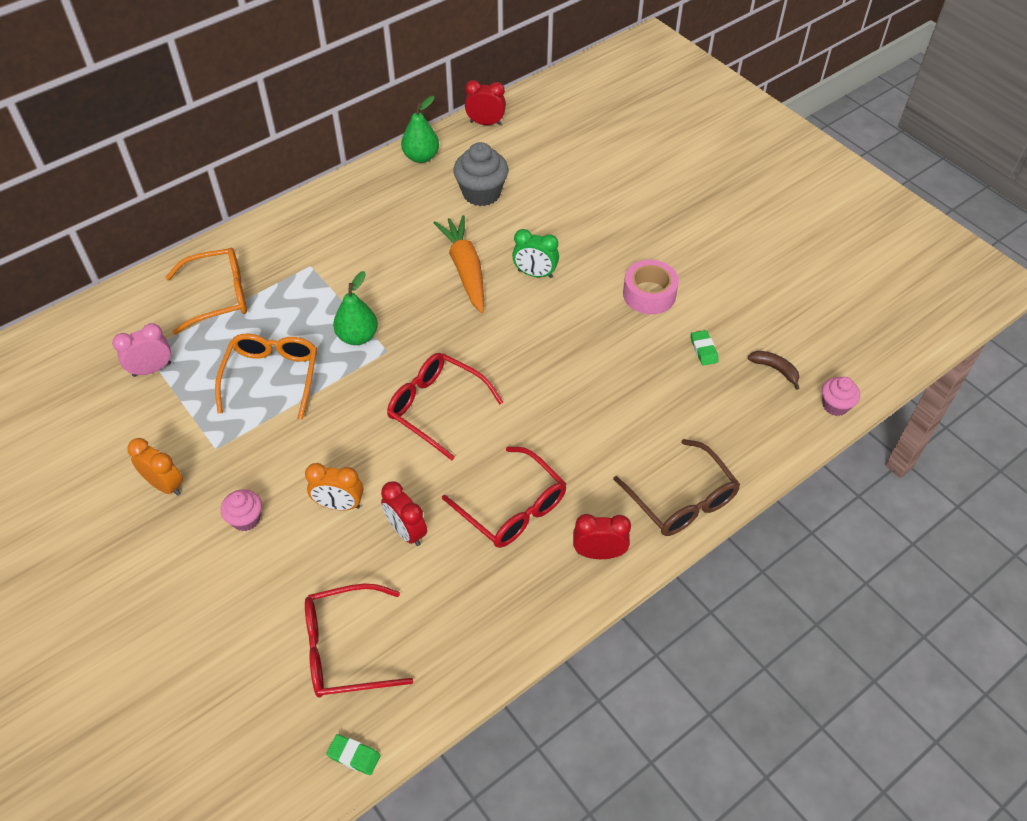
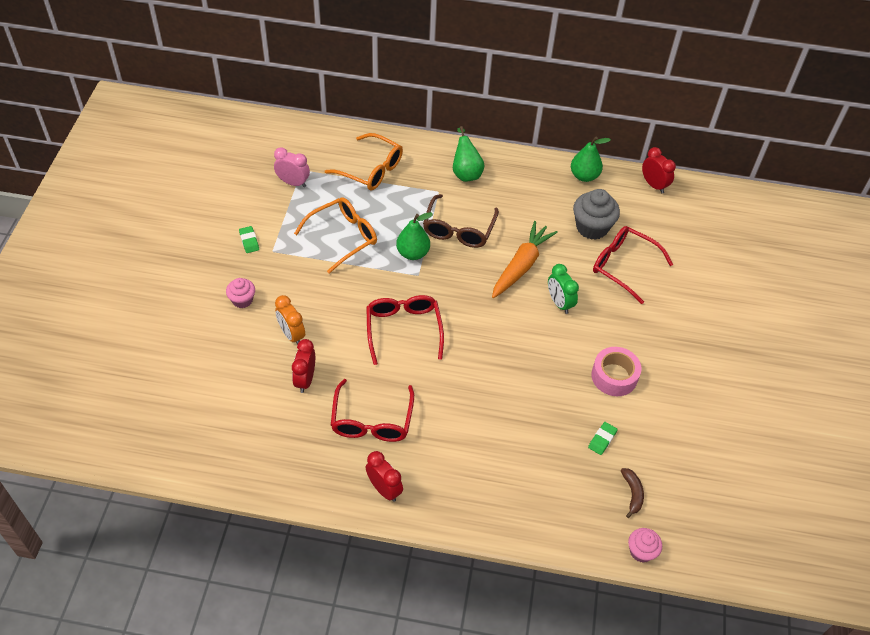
camera: 45 degrees right, 0 degrees up
orange clock [127,438,183,496] -> none
red glasses [305,583,413,698] -> red glasses moved to [593,226,673,304]
green eraser [326,734,381,775] -> green eraser moved to [239,226,259,253]
brown glasses [613,439,740,536] -> brown glasses moved to [423,194,499,248]
none -> green pear [453,126,485,182]

